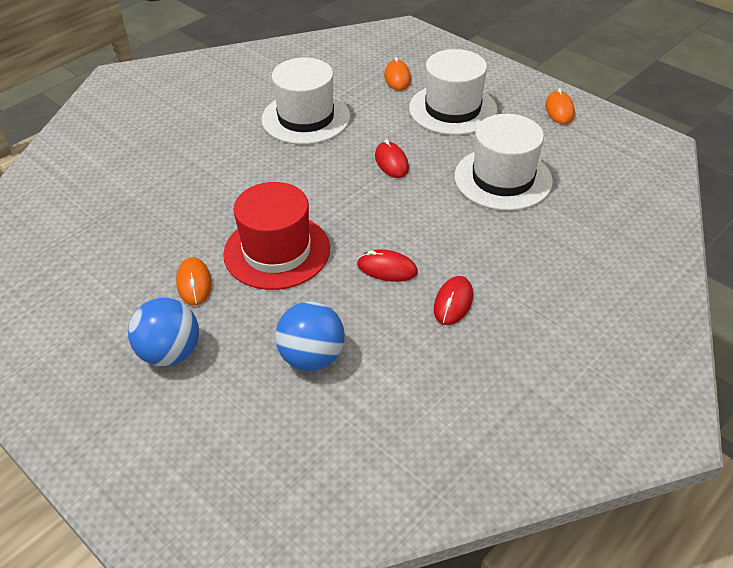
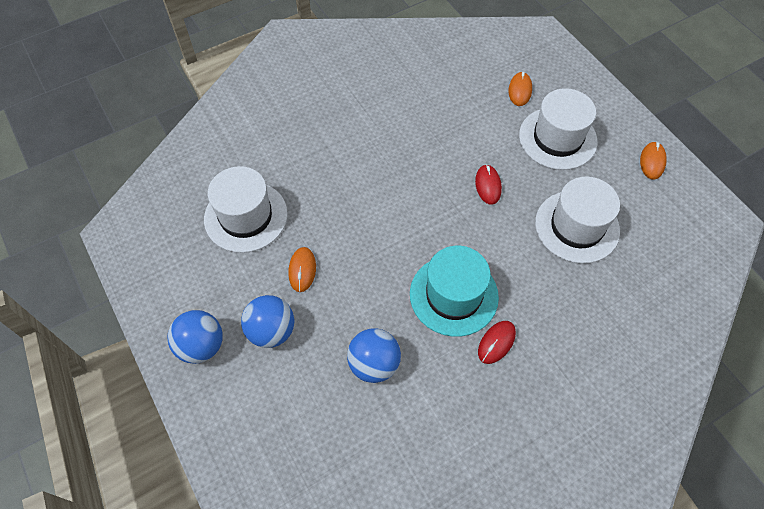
camera: 15 degrees right, 15 degrees up
red hat [223,182,330,290] -> none
white hat [261,58,350,145] -> white hat moved to [204,166,288,253]
red mouse [357,249,418,282] -> turquoise hat [410,246,499,337]
none -> blue ball [168,310,223,364]

